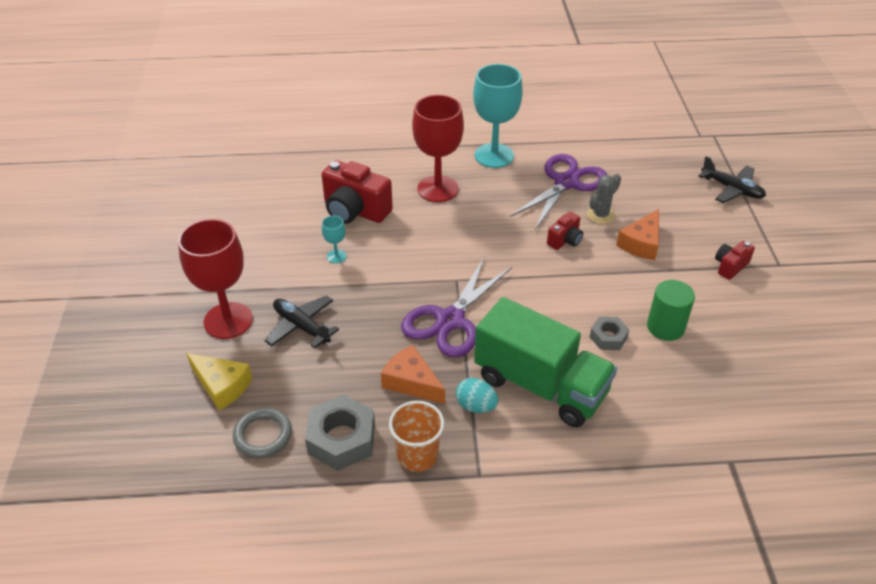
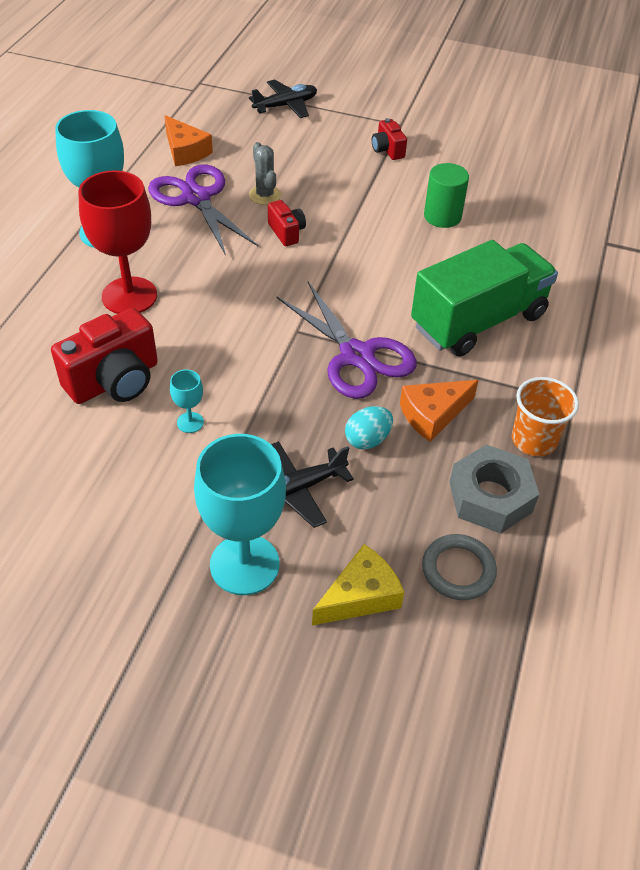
camera: 70 degrees left, 5 degrees up
red goblet [178,219,253,339] -> turquoise goblet [194,434,286,595]
turquoise egg [456,378,498,413] -> turquoise egg moved to [345,406,393,450]
grey nut [590,317,630,350] -> none
orange cheese [616,209,659,260] -> orange cheese moved to [164,115,213,166]

